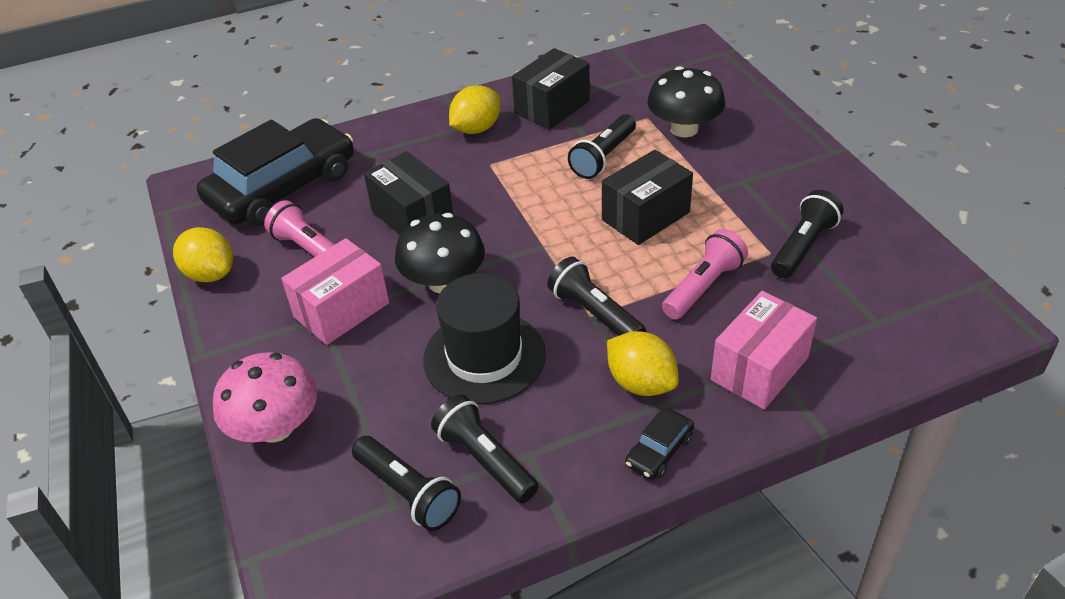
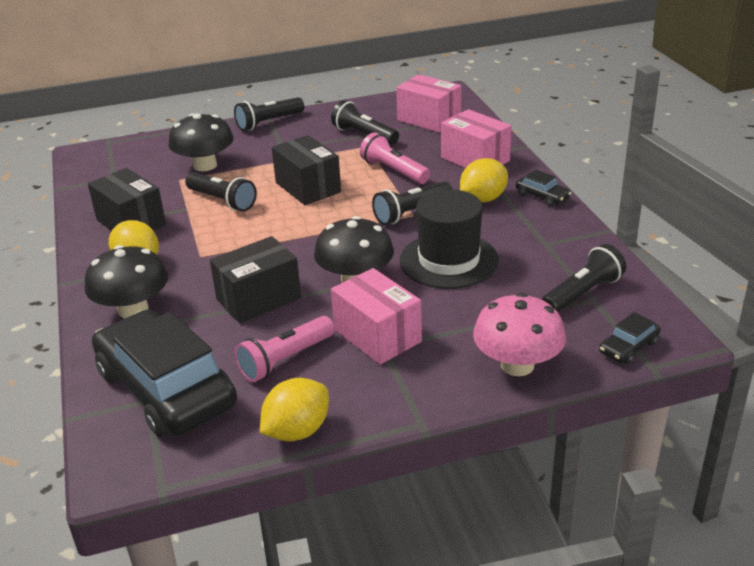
camera: 85 degrees left, 10 degrees down
black flashlight [431,395,539,503] -> black flashlight moved to [234,97,304,131]
none -> black mushroom [85,245,168,318]
none -> pink box [396,74,461,133]
none -> black car [599,312,661,364]

